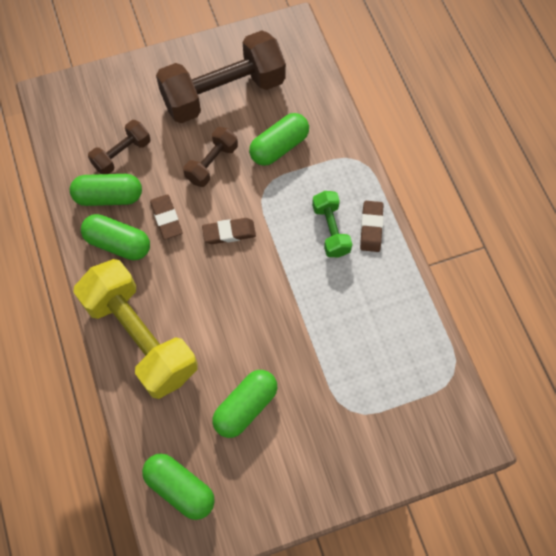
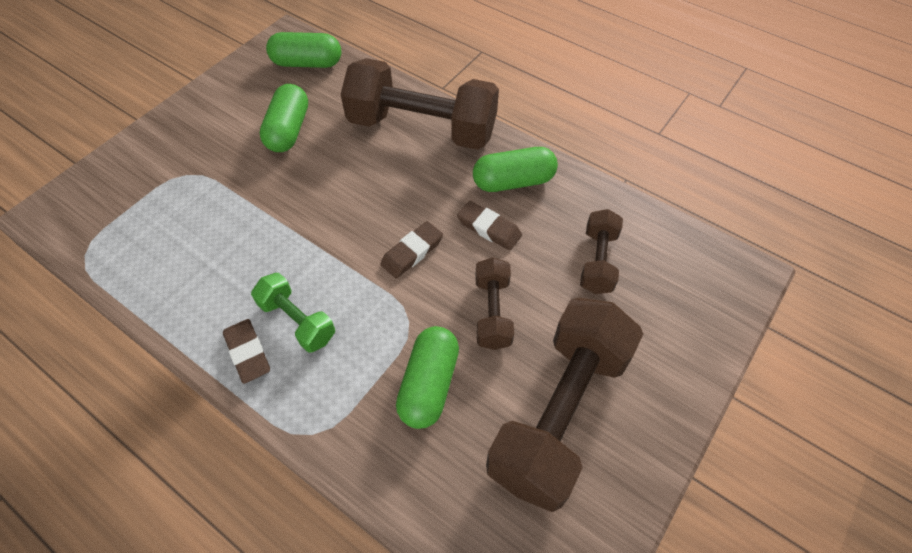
camera: 145 degrees right, 10 degrees down
green capsule [70,174,142,206] -> none
yellow dumbbell [73,259,198,399] -> brown dumbbell [341,58,499,150]

